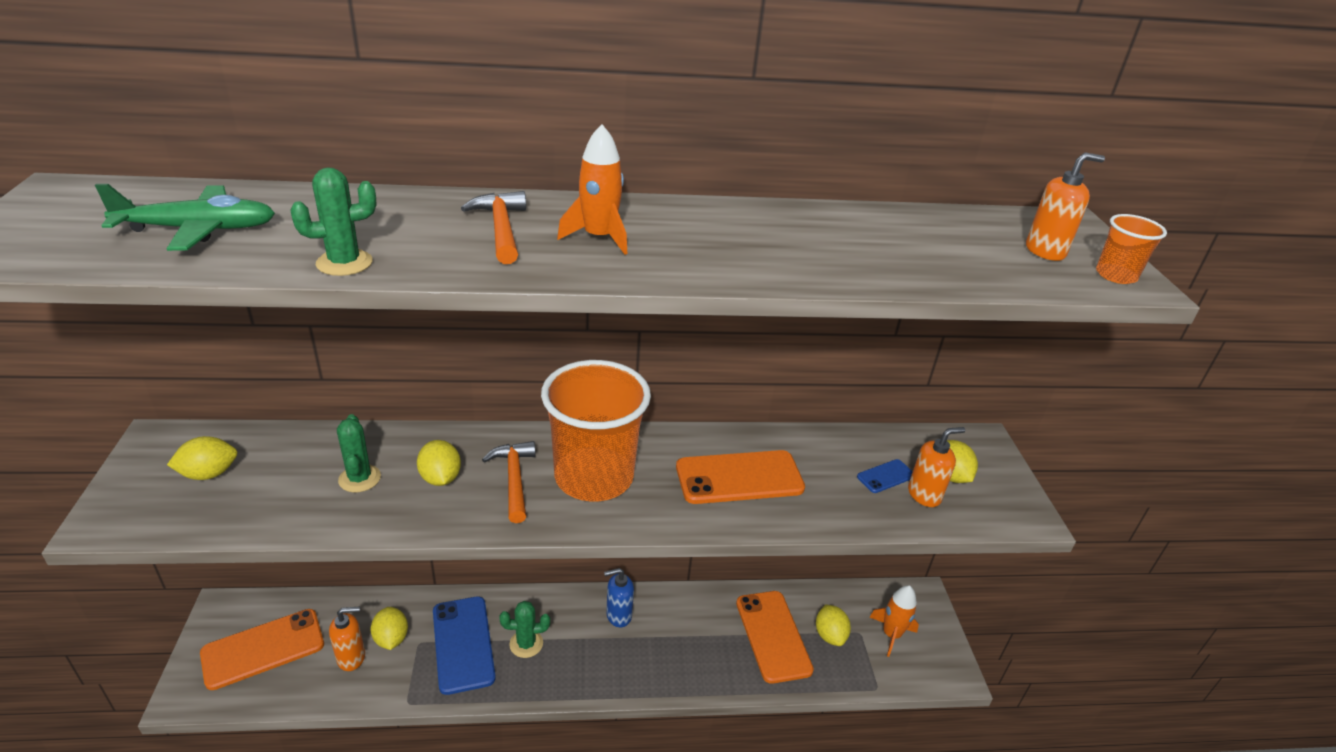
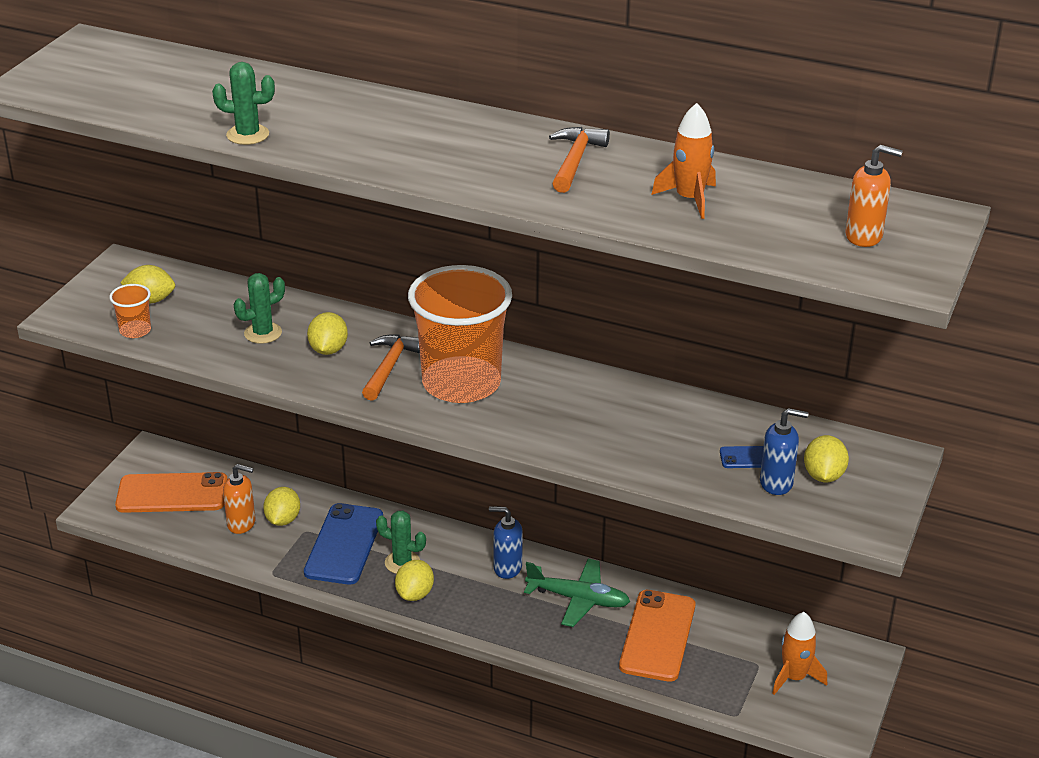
camera: 30 degrees right, 0 degrees up
green plane [95,184,275,251] -> green plane moved to [524,559,630,627]
green cactus [337,414,381,493] -> green cactus turned 45 degrees clockwise [234,273,285,344]
orange hammer [461,191,526,264] -> orange hammer moved to [549,127,610,193]
orange rocket [557,124,627,255] -> orange rocket moved to [651,103,716,219]
orange phone [676,450,805,504] -> none
yellow lemon [816,604,851,646] -> yellow lemon moved to [395,560,434,601]
orange soap dispenser [908,427,965,507] -> blue soap dispenser [760,408,808,495]
orange cup [1096,214,1167,284] -> orange cup moved to [109,284,151,338]

